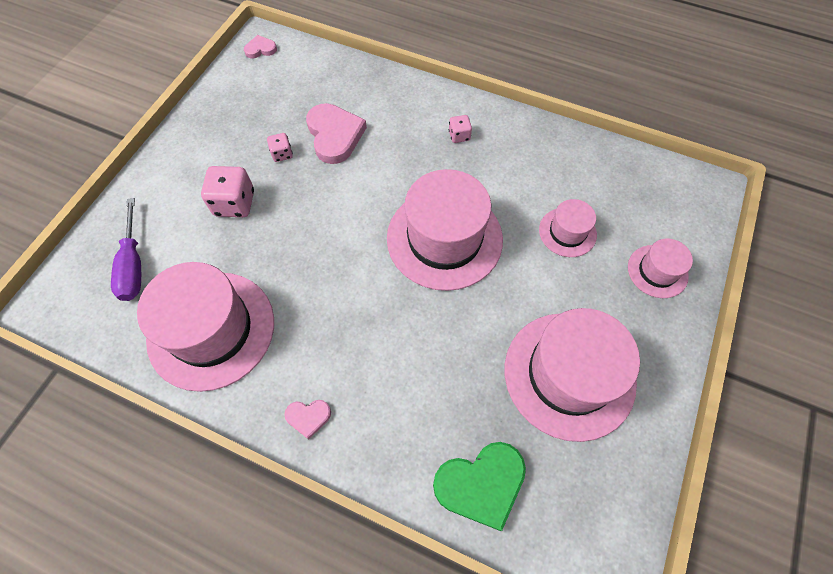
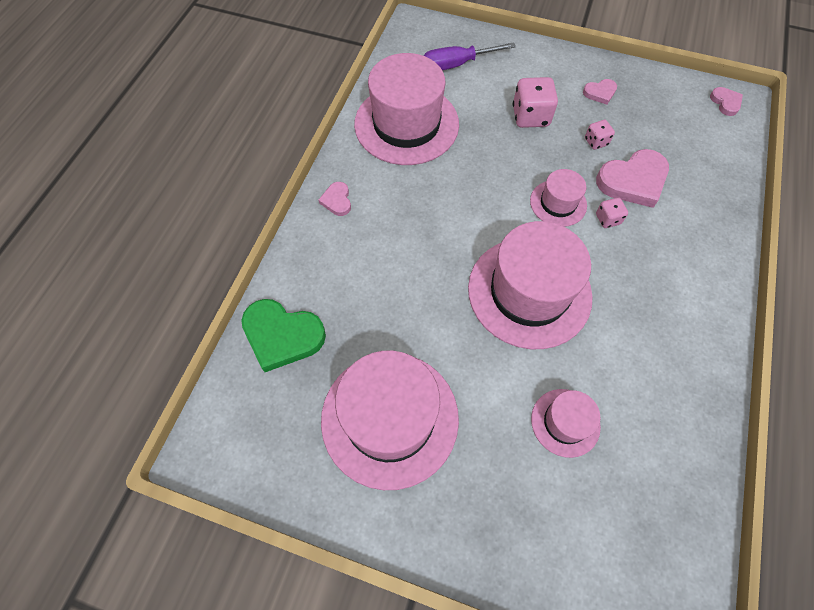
camera: 85 degrees right, 0 degrees up
green heart [433,442,526,531] -> green heart turned 45 degrees counterclockwise [241,299,326,372]
pink dice [448,115,472,143] -> pink dice moved to [596,198,628,228]
pink hat [628,239,693,298] -> pink hat moved to [530,169,587,227]
none -> pink heart [583,79,617,104]

